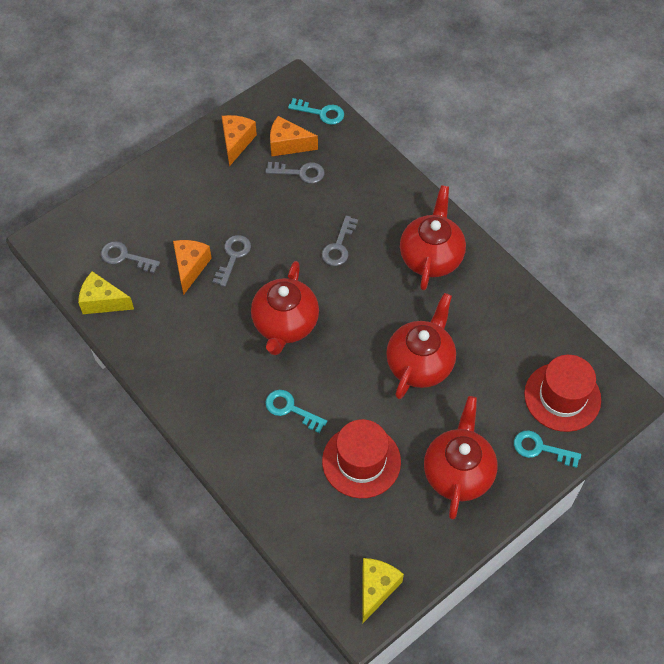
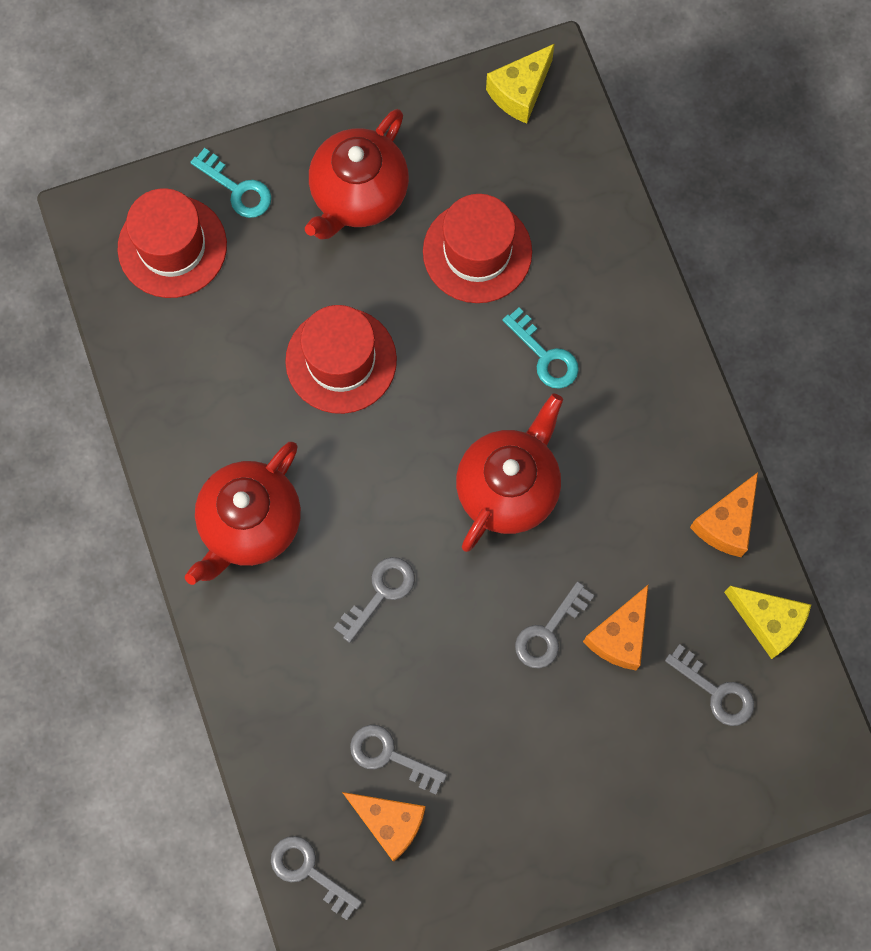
camera: 160 degrees left, 15 degrees up
orange cheese [222,115,257,166] -> orange cheese moved to [690,472,758,557]
turquoise key [288,98,344,125] -> grey key [271,836,362,920]
red teapot [386,293,456,399] -> red hat [285,305,397,414]

